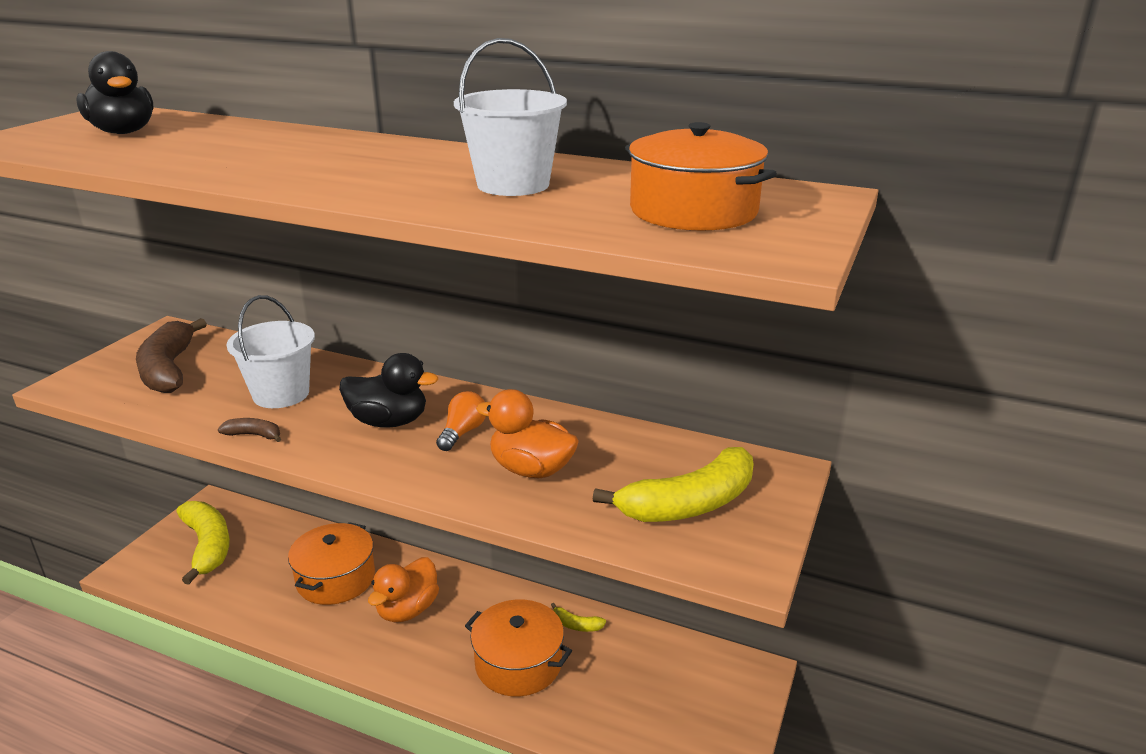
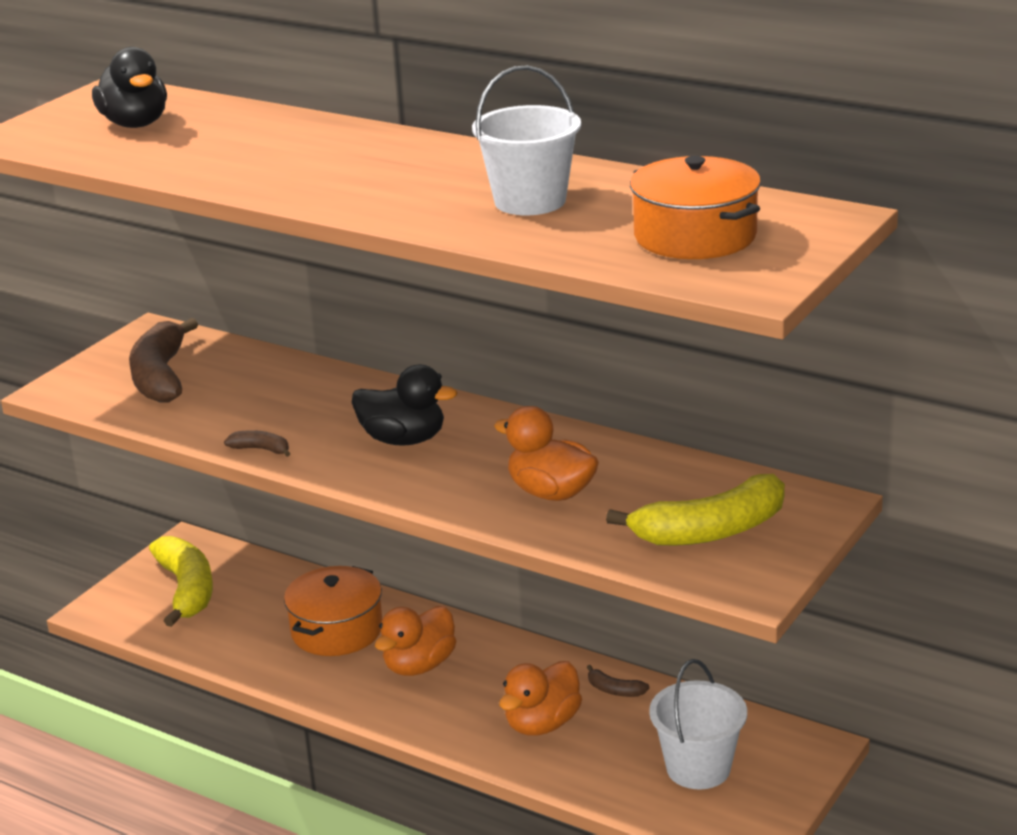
camera: 10 degrees right, 0 degrees up
white bucket [226,295,315,408] -> white bucket moved to [649,659,747,789]
orange light bulb [436,391,486,451] -> none
orange pot [465,600,572,697] -> orange duck [499,661,582,736]
yellow banana [551,603,606,632] -> brown banana [587,665,649,697]

